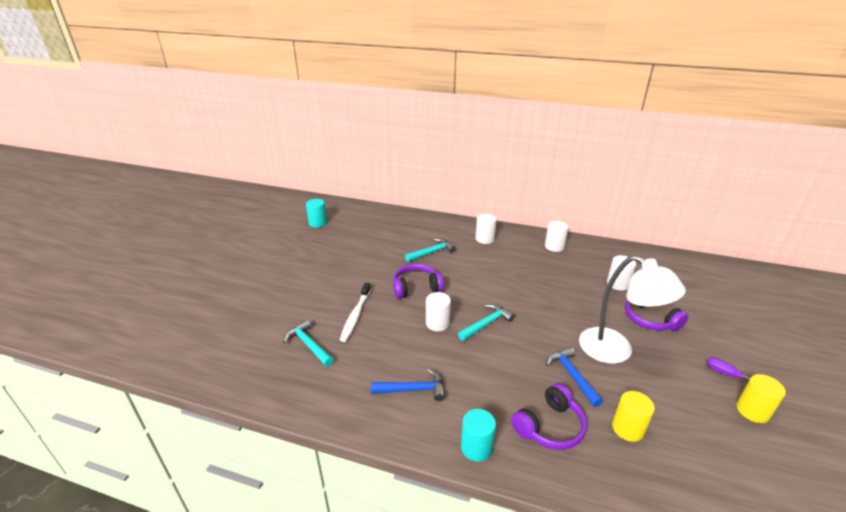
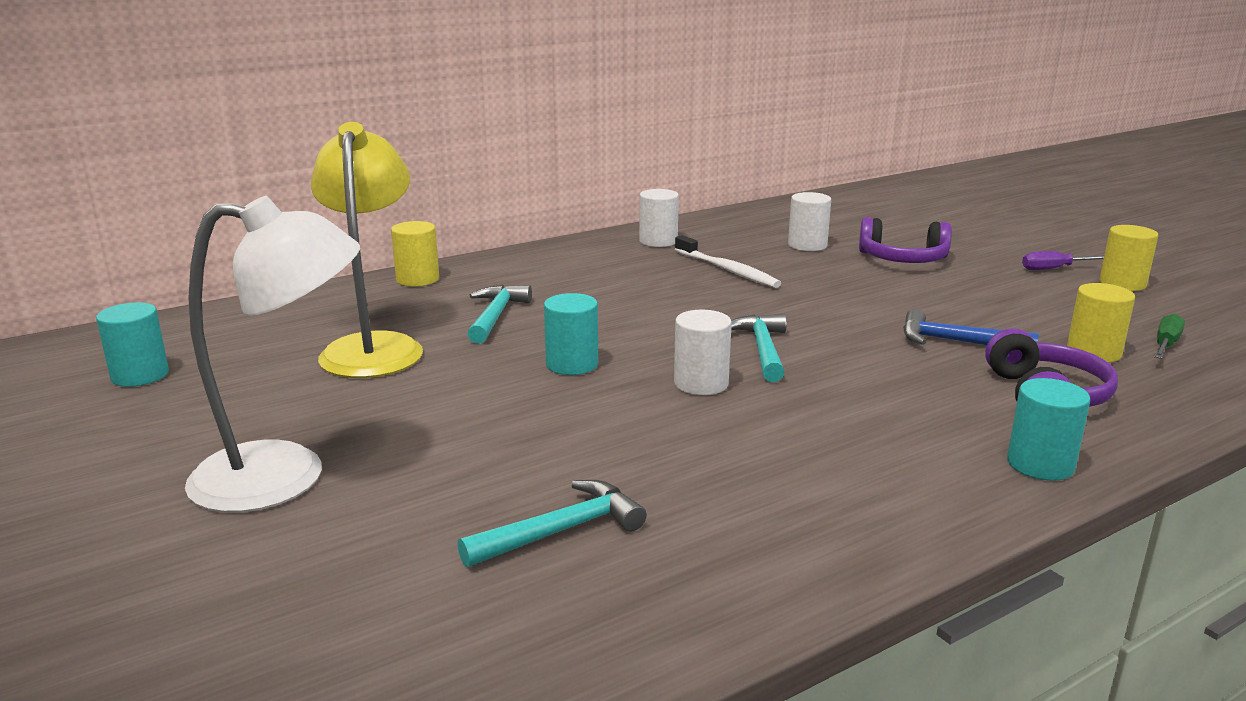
camera: 50 degrees left, 10 degrees down
turquoise hammer [283,320,334,367] -> turquoise hammer turned 150 degrees clockwise [457,480,647,567]
white toothbrush [340,283,371,342] -> white toothbrush moved to [675,235,781,288]
blue hammer [371,369,445,401] -> none
purple headphones [393,264,444,299] -> turquoise cylinder [544,293,598,375]
white cylinder [475,214,497,244] -> none
white lamp [579,255,686,364] -> white lamp moved to [185,196,360,513]
none -> yellow lamp [311,122,423,378]
none -> yellow cylinder [391,221,439,286]
none -> green screwdriver [1154,314,1185,359]

